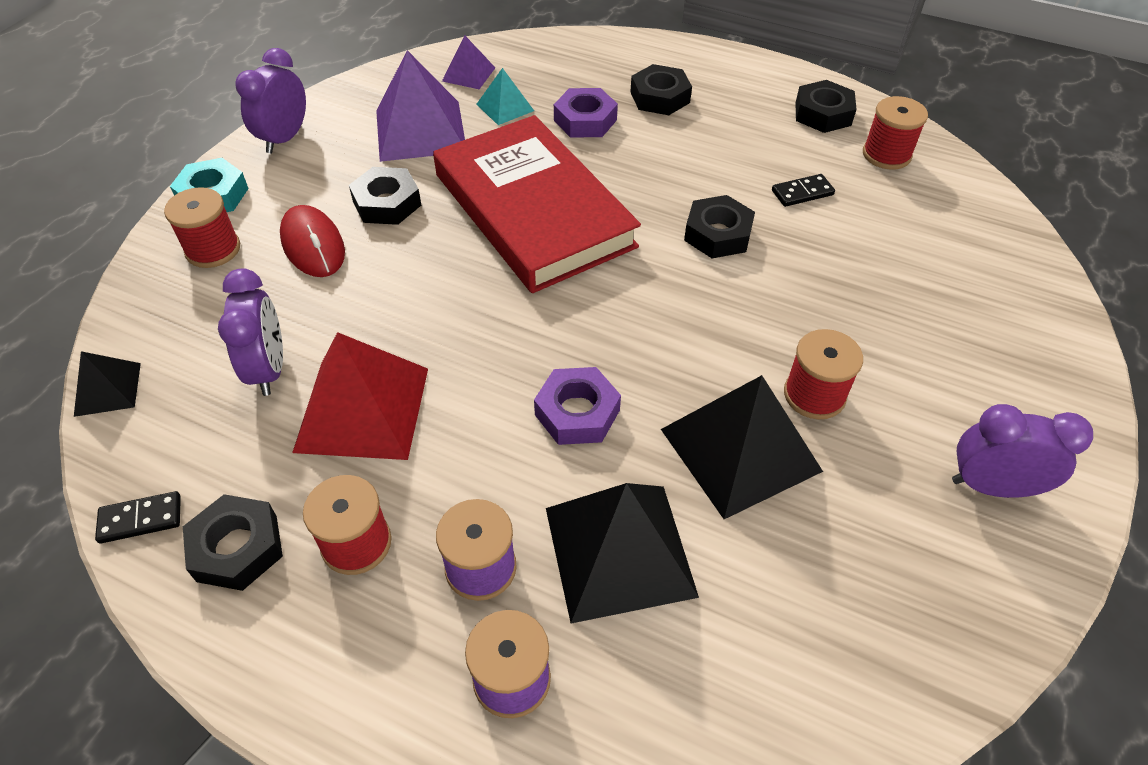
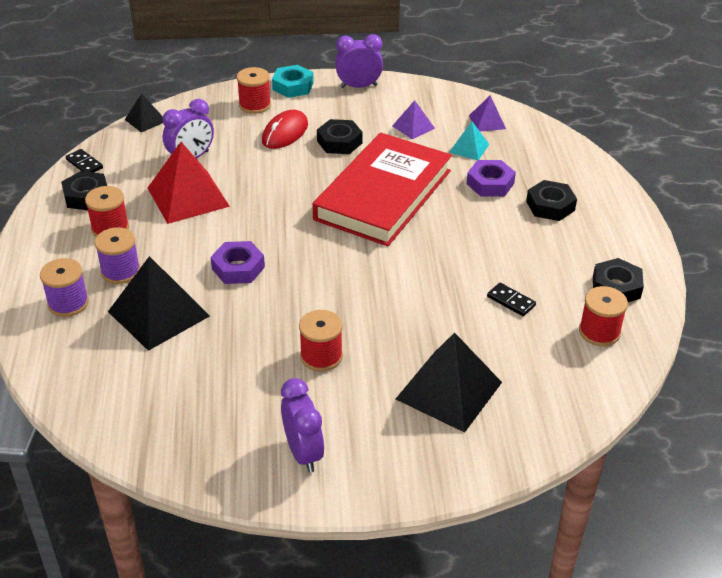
camera: 60 degrees right, 10 degrees down
purple pyramid [376,50,465,162] -> purple pyramid [392,100,435,139], size x0.52
black pyramid [661,375,823,519] -> black pyramid moved to [396,332,502,433]
black nut [684,195,755,258] -> none

